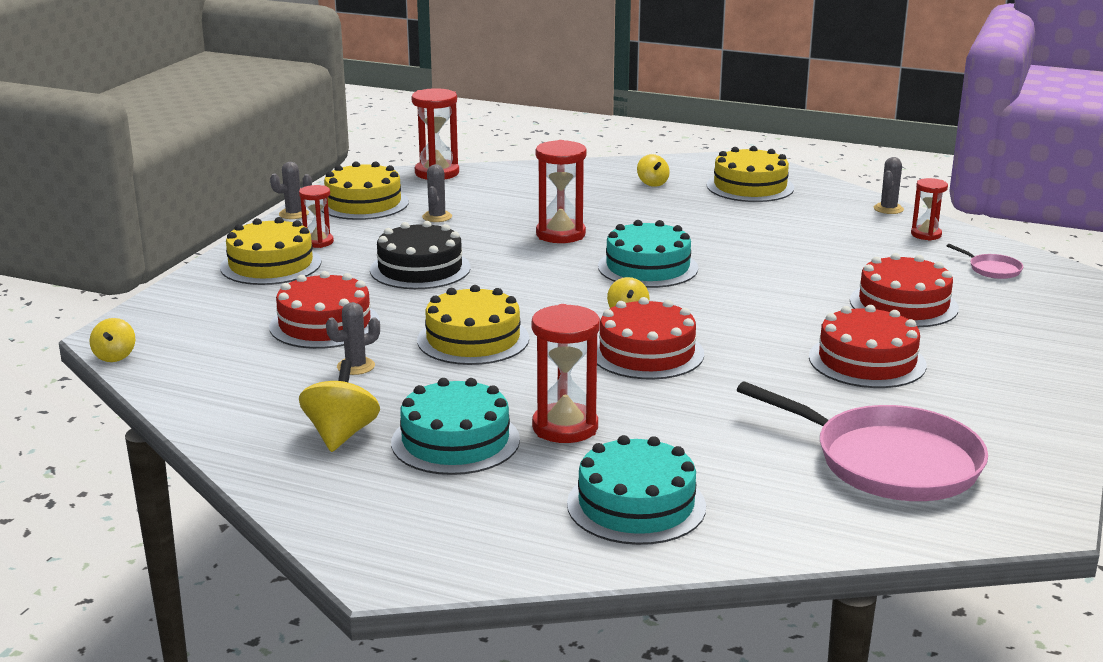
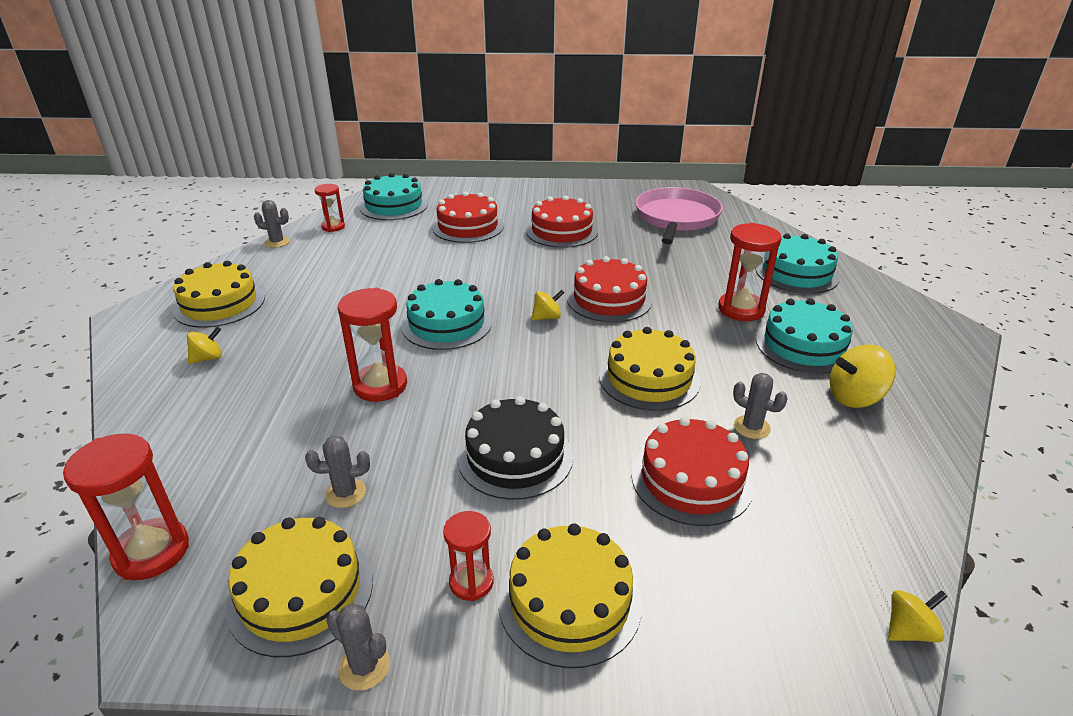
camera: 110 degrees left, 10 degrees up
pink pan [947,244,1023,279] -> turquoise cake [360,173,428,220]

